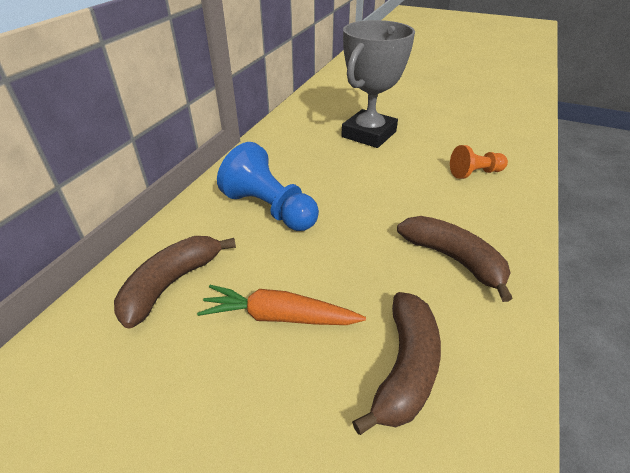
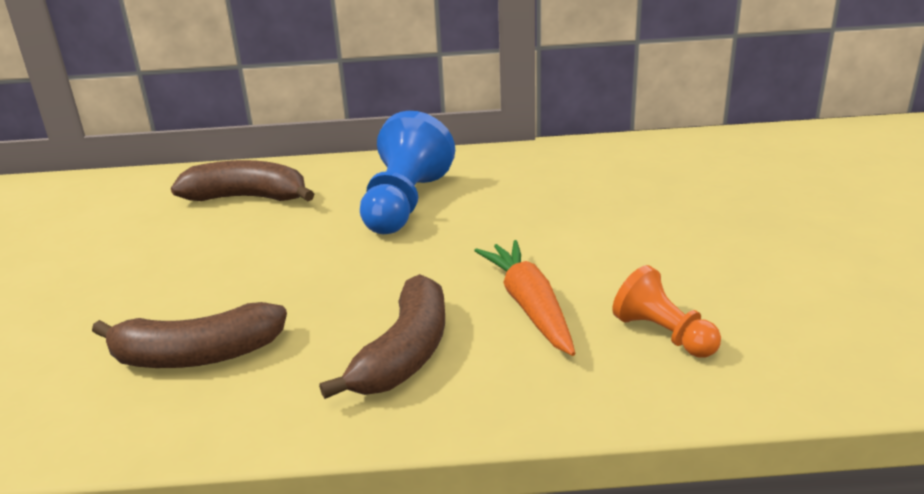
camera: 65 degrees right, 10 degrees down
orange carrot [197,285,366,325] -> orange carrot moved to [474,240,575,356]
grey trophy [341,20,415,148] -> none

